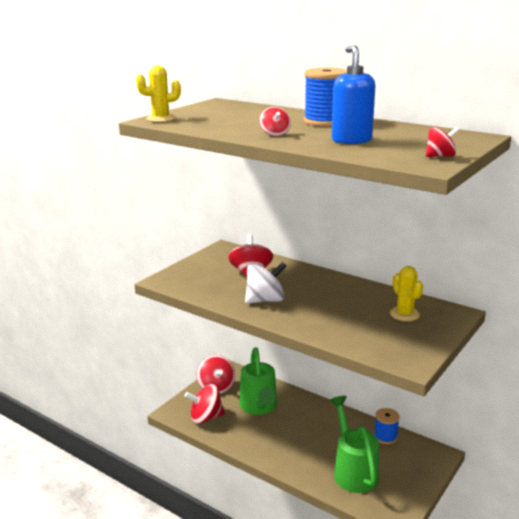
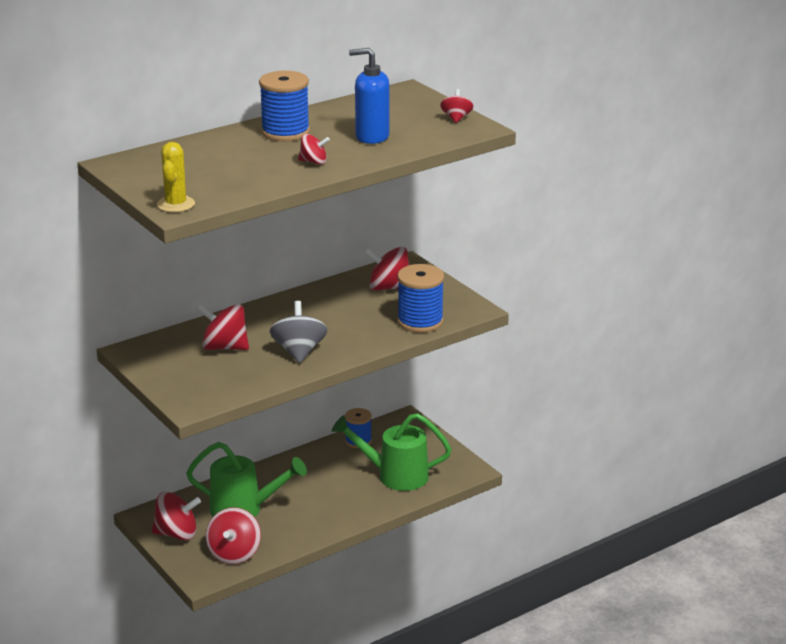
camera: 70 degrees left, 5 degrees up
white spinning top [245,262,286,304] -> grey spinning top [270,301,328,363]
yellow cactus [390,266,423,321] -> red spinning top [364,247,409,291]
none -> blue spool [397,264,444,333]

